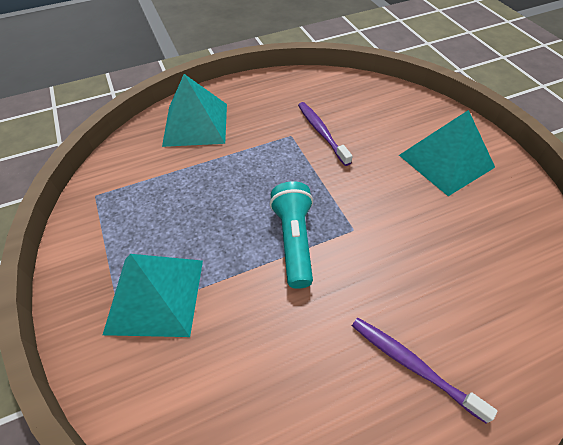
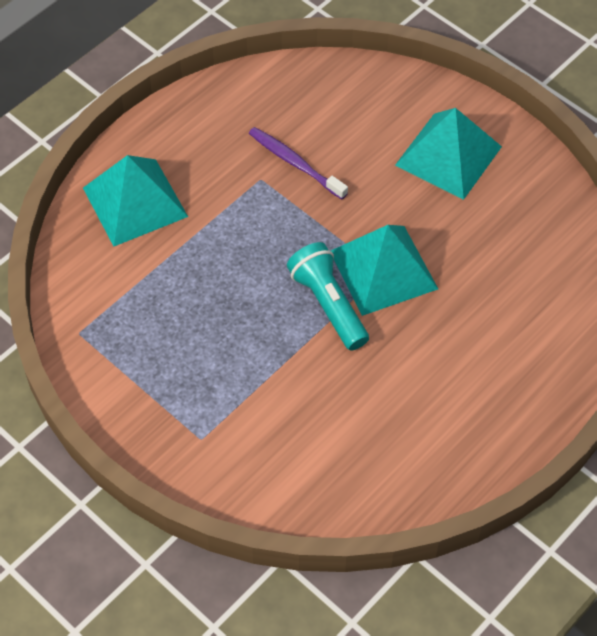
camera: 25 degrees left, 5 degrees up
turquoise pyramid [103,254,203,337] -> turquoise pyramid moved to [331,225,438,316]
purple toothbrush [352,318,497,423] -> none

